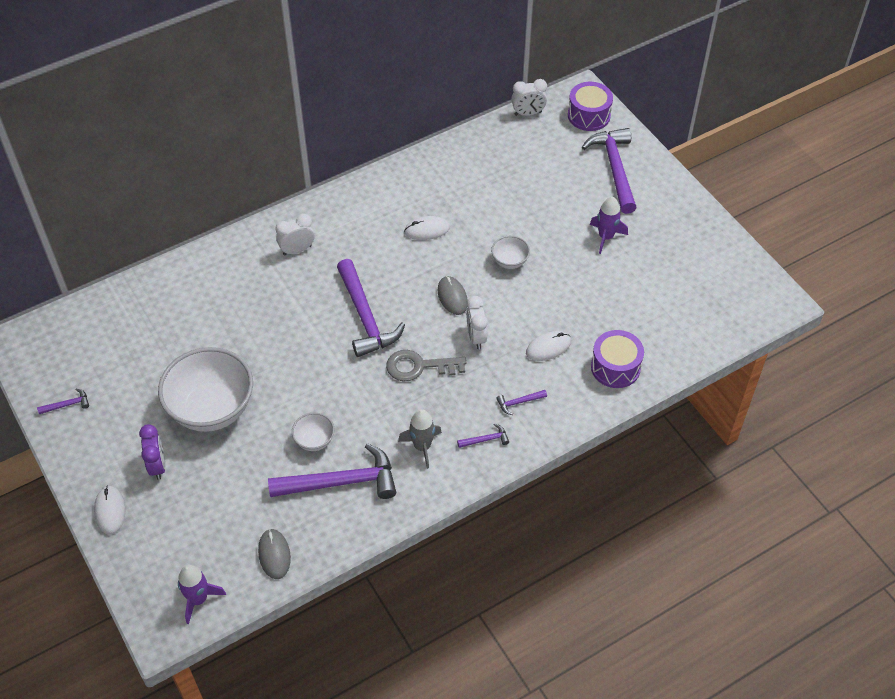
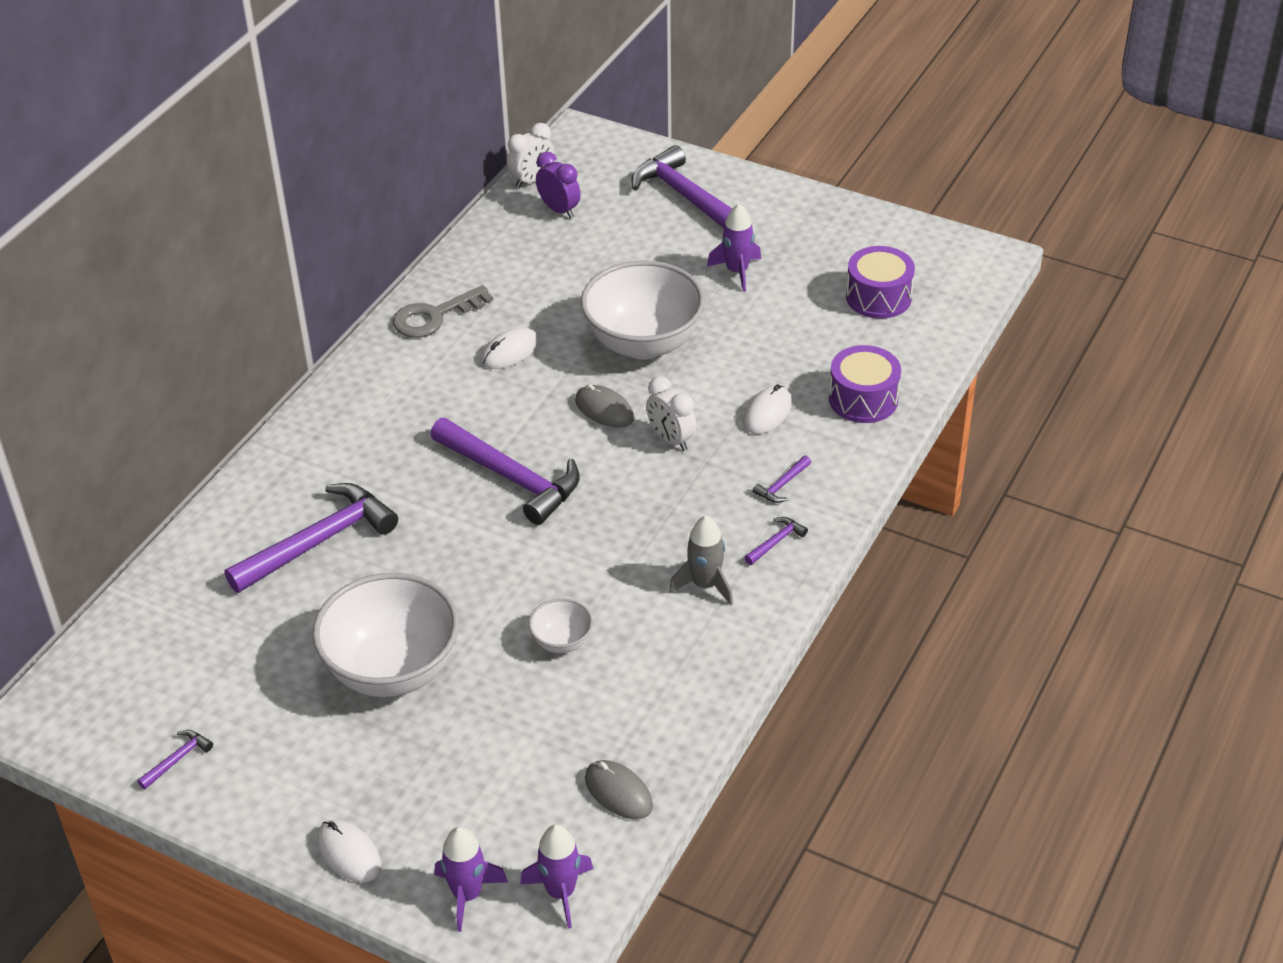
camera: 30 degrees left, 10 degrees down
purple clock [139,424,166,480] -> purple clock moved to [536,152,581,218]
purple hammer [268,443,396,499] -> purple hammer moved to [224,483,398,593]
white clock [275,214,315,255] -> none
grey key [386,350,466,382] -> grey key moved to [393,285,493,338]
white bowl [491,236,530,269] -> white bowl [581,260,705,359], size x2.22
purple drum [568,82,613,131] -> purple drum moved to [846,246,915,319]
none -> purple rocket [435,827,508,932]

